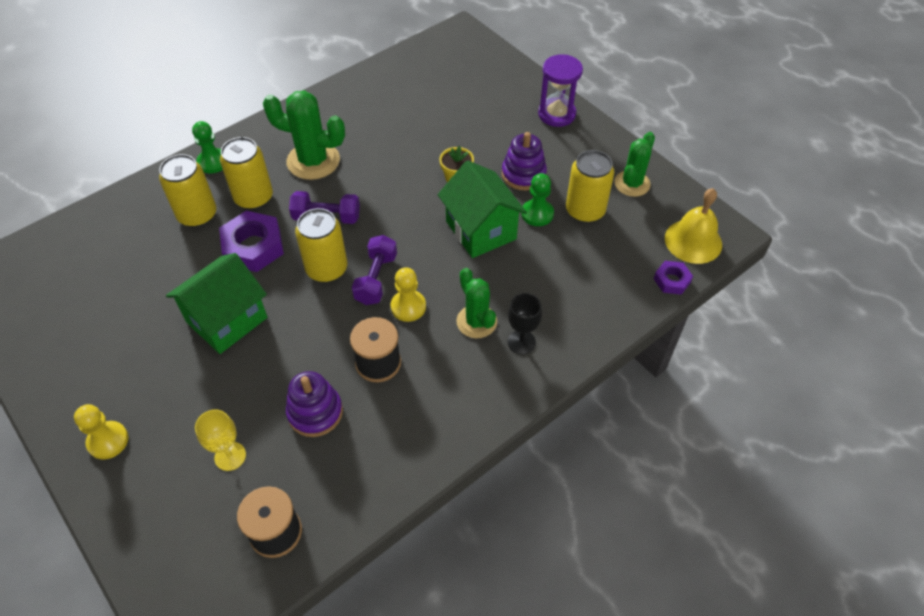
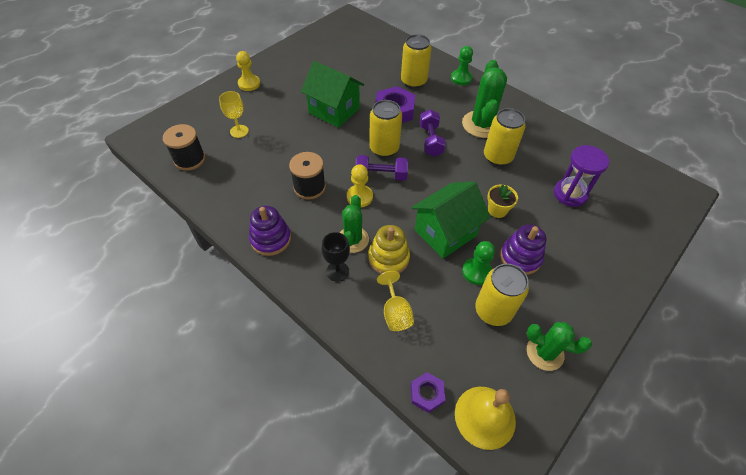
camera: 80 degrees right, 0 degrees up
yellow can [220,137,273,210] -> yellow can moved to [484,108,526,166]
purple stacking toy [286,371,343,437] -> purple stacking toy moved to [249,206,291,256]
green cactus [456,268,497,338] -> green cactus turned 45 degrees counterclockwise [340,195,369,253]
purple hourglass [538,54,583,127] -> purple hourglass moved to [554,145,609,207]
none -> yellow stacking toy [368,225,410,274]
none -> yellow goblet [377,271,414,331]

